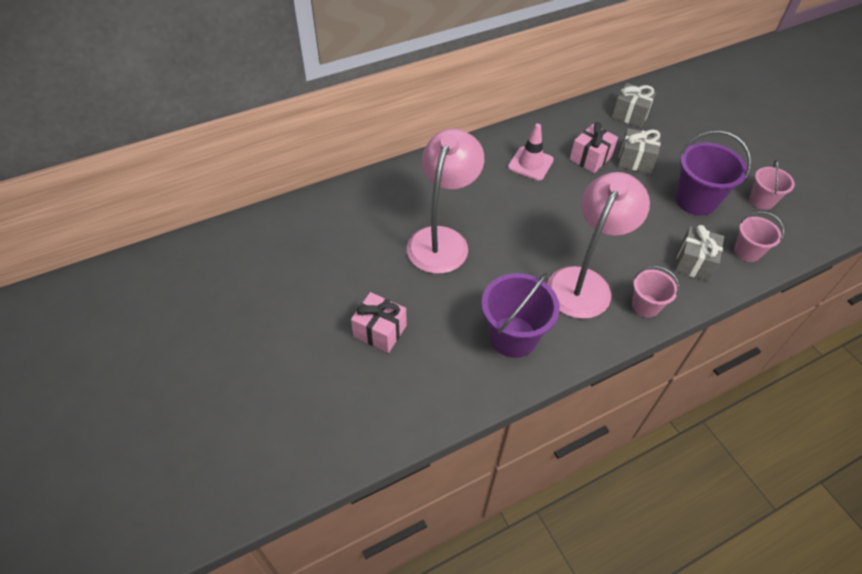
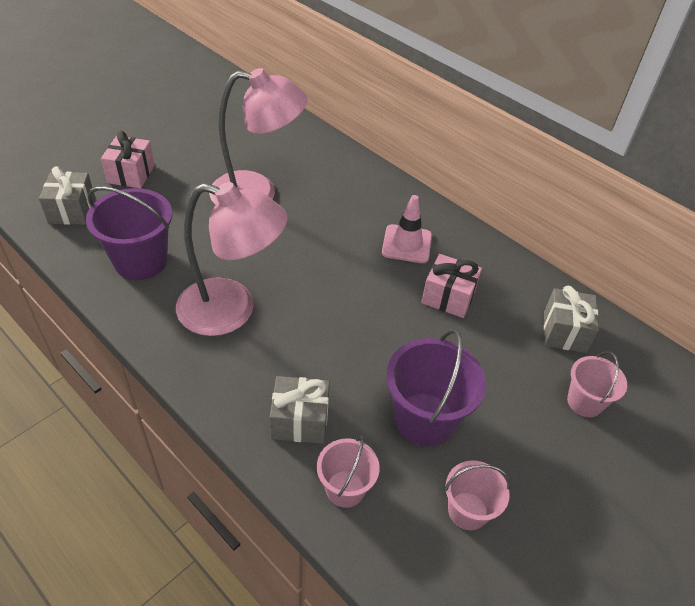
camera: 70 degrees right, 5 degrees down
grey gift [618,128,661,174] -> grey gift moved to [39,166,95,225]
pink bucket [632,266,679,318] -> pink bucket moved to [567,351,627,418]

